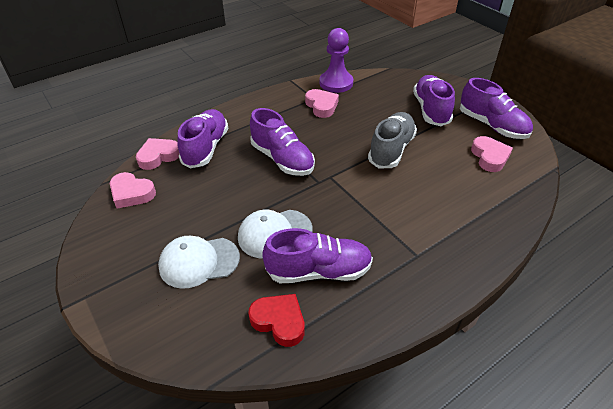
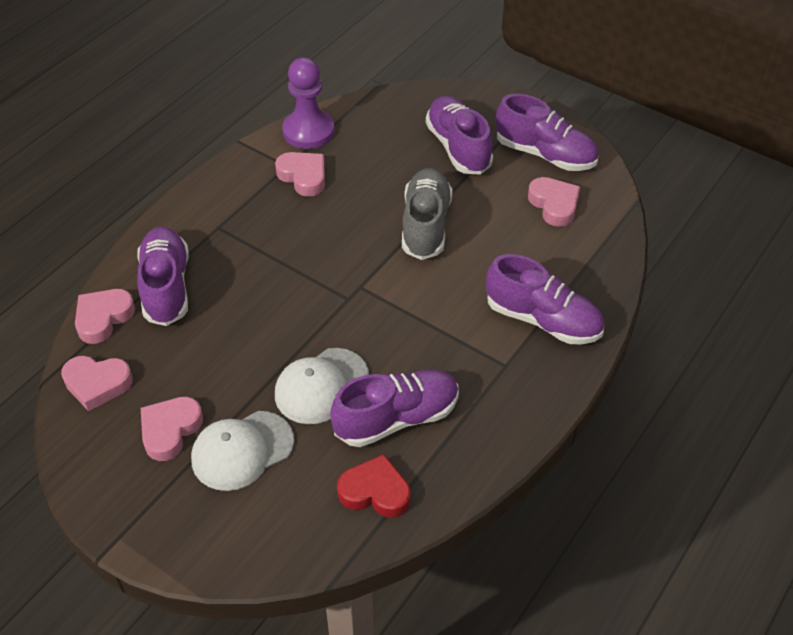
camera: 20 degrees left, 5 degrees up
purple shoe [250,108,315,176] -> purple shoe moved to [486,254,604,344]
none -> pink heart [141,397,203,461]

